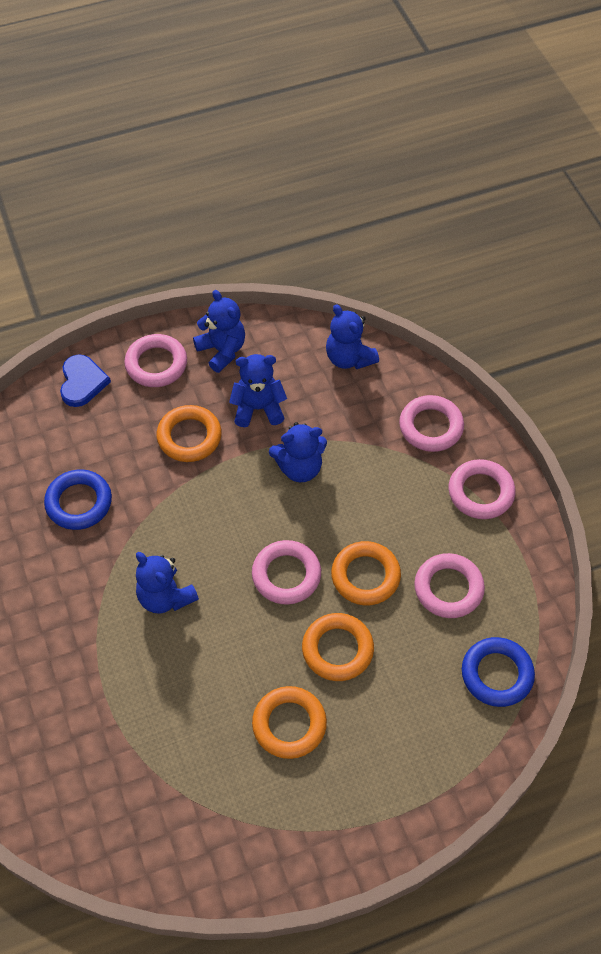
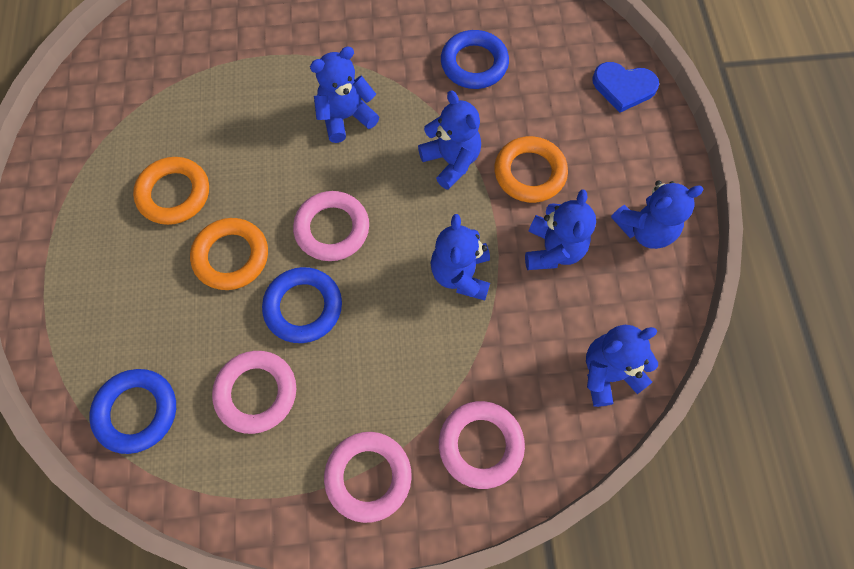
camera: 105 degrees right, 10 degrees up
pink ring [124,334,187,387] -> none
orange ring [331,541,401,606] -> blue ring [262,267,342,343]
none -> blue teddy bear [418,90,481,190]

